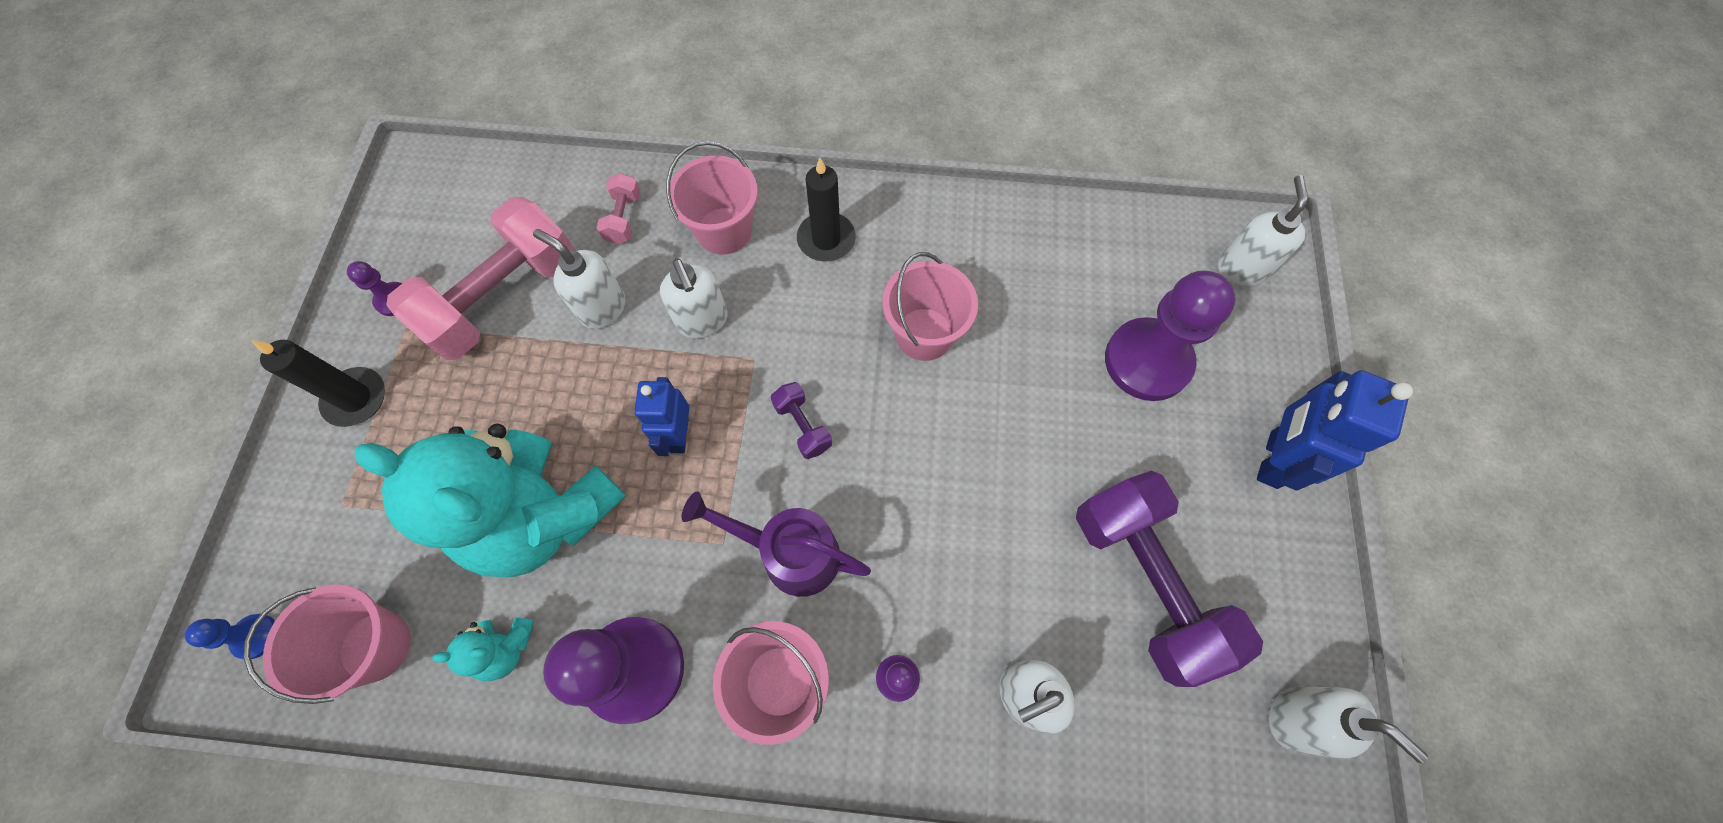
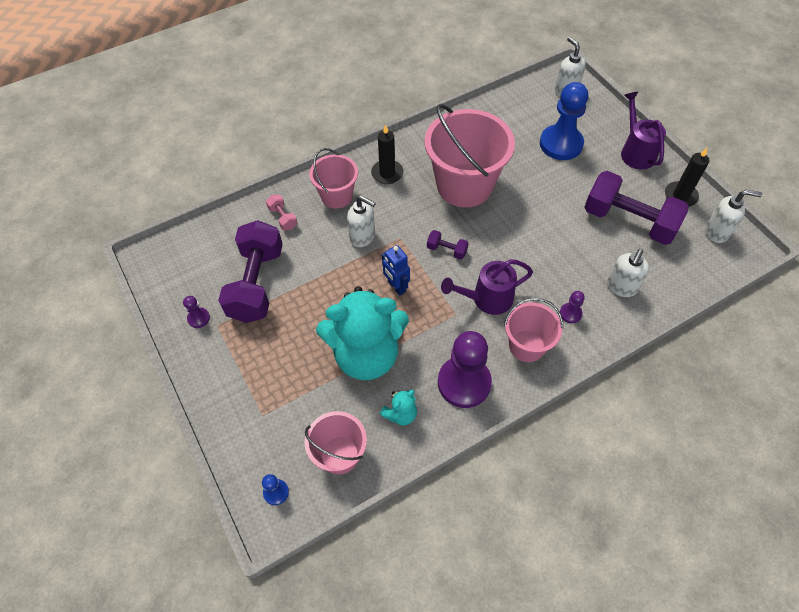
camera: 35 degrees left, 10 degrees down
black candle [251,340,385,427] -> black candle moved to [665,148,710,207]
pink dumbbell [386,197,575,360] -> purple dumbbell [218,220,283,323]
white soap dispenser [533,229,625,329] -> none
pink bucket [883,252,978,361] -> pink bucket [425,104,515,207], size x1.79
purple pawn [1105,271,1236,401] -> blue pawn [540,82,588,160]
blue robot [1257,370,1413,491] -> purple watering can [621,91,666,170]

